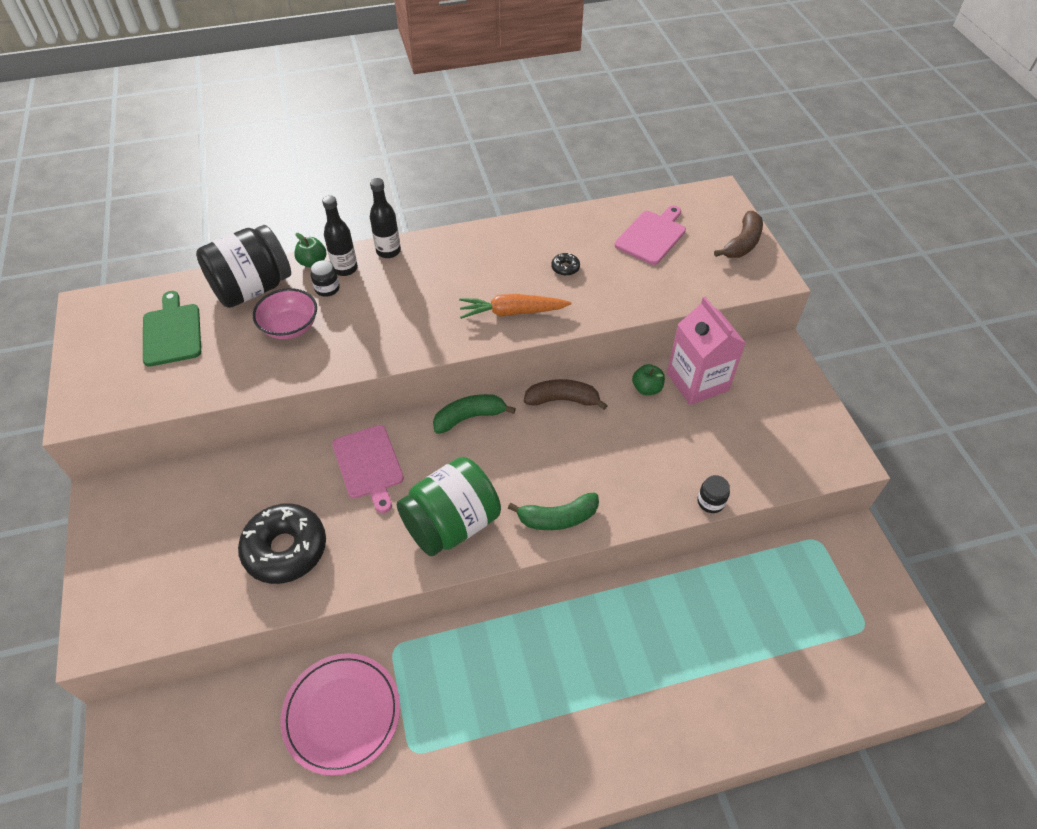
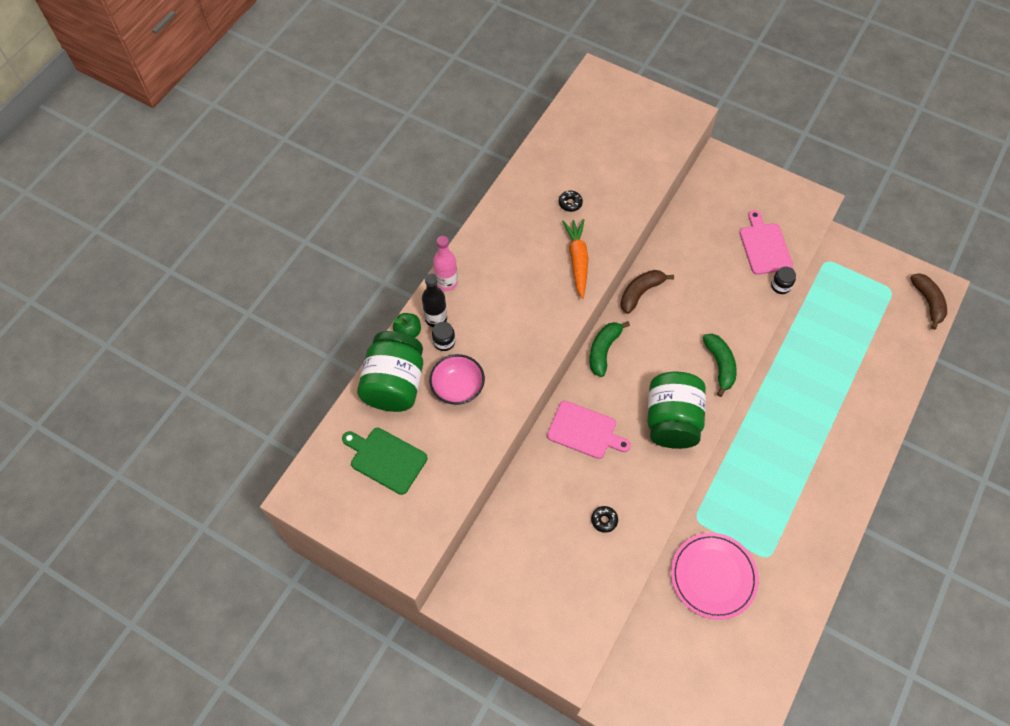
camera: 45 degrees left, 10 degrees up
black jar [196,225,291,308] -> green jar [357,331,423,412]
black donut [238,503,326,584] -> black donut [591,506,618,533], size x0.40
black bottle [370,178,401,258] -> pink bottle [433,236,458,291]
orange carrot [459,294,571,319] -> orange carrot turned 135 degrees clockwise [562,219,588,299]
green banana [508,492,599,530] -> green banana turned 45 degrees counterclockwise [703,334,737,397]
pink cutting board [615,206,686,265] -> pink cutting board moved to [739,210,793,275]
green apple [632,364,665,395] -> none
pink carton [667,297,745,405] -> none
brown banana [714,211,763,258] -> brown banana moved to [910,273,947,330]

